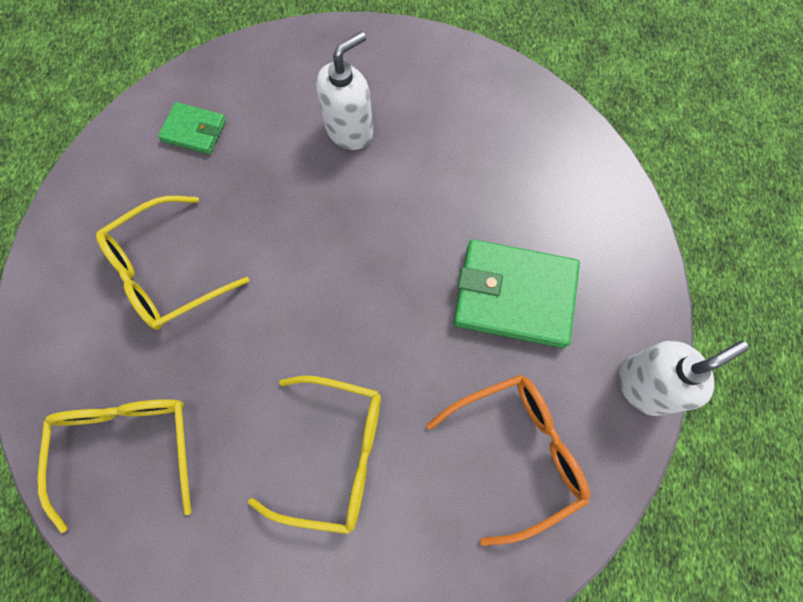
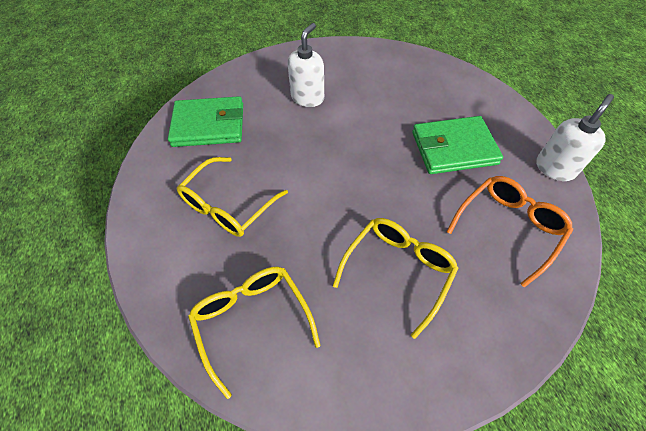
camera: 20 degrees left, 15 degrees down
green wallet [158,102,226,154] -> green wallet [168,96,243,147], size x1.87
yellow glasses [248,376,381,534] -> yellow glasses turned 45 degrees counterclockwise [333,218,458,339]

